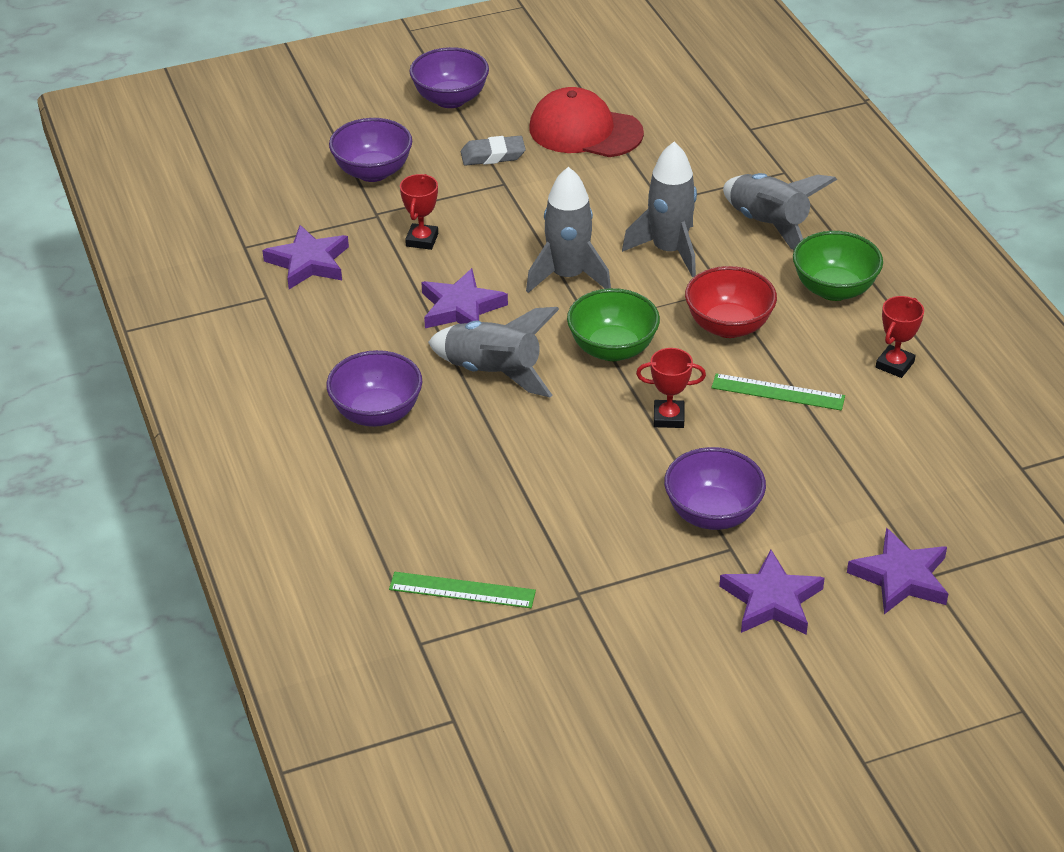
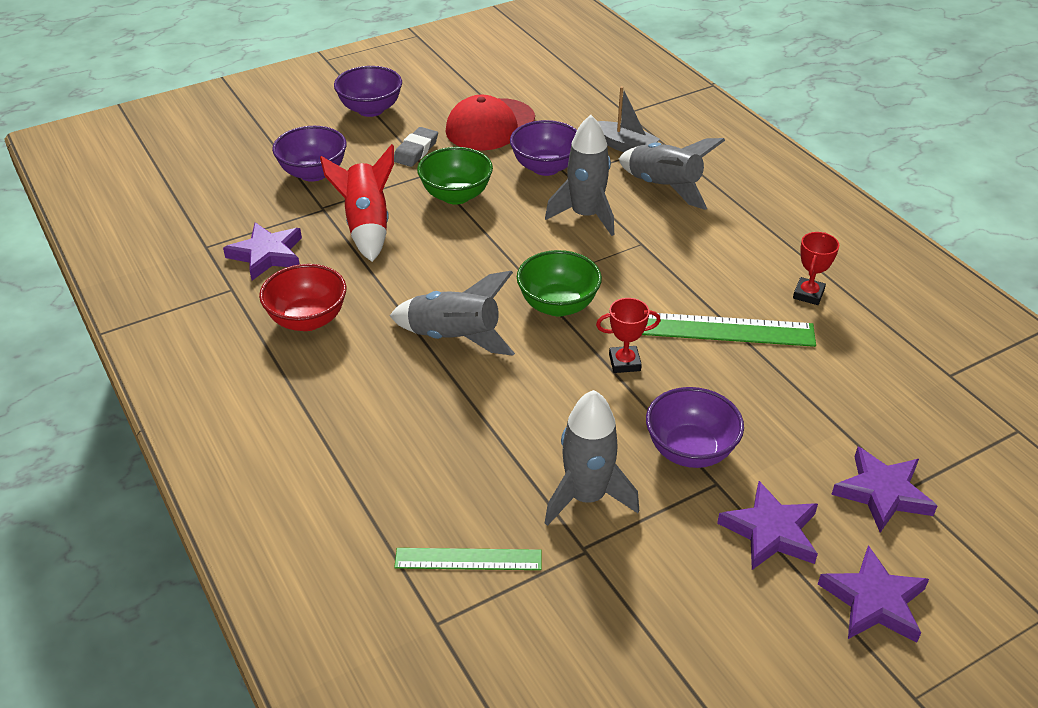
camera: 10 degrees left, 0 degrees up
purple bowl [326,350,422,427] -> purple bowl moved to [510,120,577,176]
red trophy [400,174,438,250] -> red rocket [320,144,394,262]
purple star [421,268,508,328] -> purple star moved to [818,545,929,643]
grey eraser [461,136,526,166] -> grey eraser turned 45 degrees counterclockwise [394,127,438,167]
grey rocket [526,167,611,293] -> grey rocket moved to [545,390,639,526]
red cap [529,87,644,157] -> red cap turned 60 degrees counterclockwise [446,95,535,151]
red bowl [685,266,777,338] -> red bowl moved to [259,264,346,331]
green ruler [711,373,845,411] -> green ruler [642,313,816,347], size x1.64
green bowl [793,231,883,301] -> green bowl moved to [417,147,493,205]
none -> grey boat [598,86,660,152]

